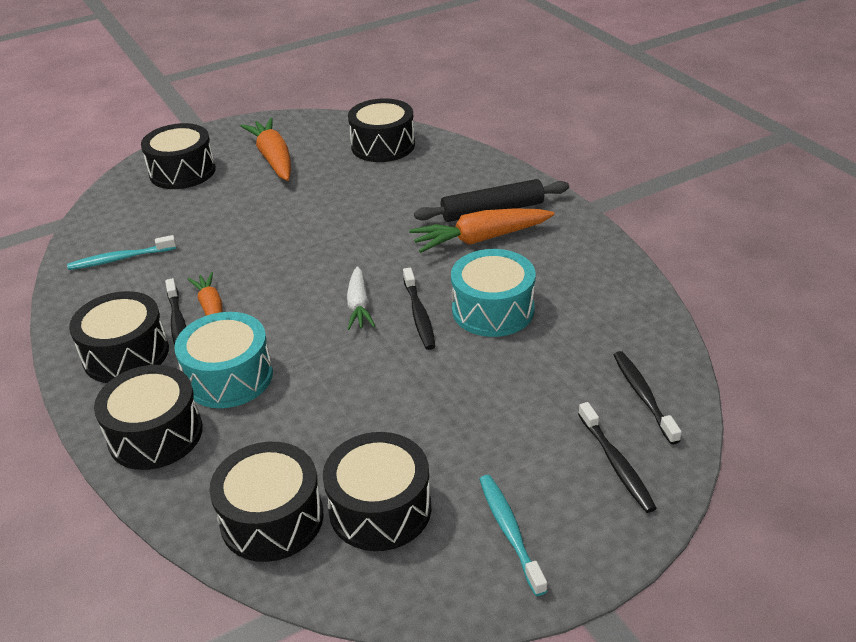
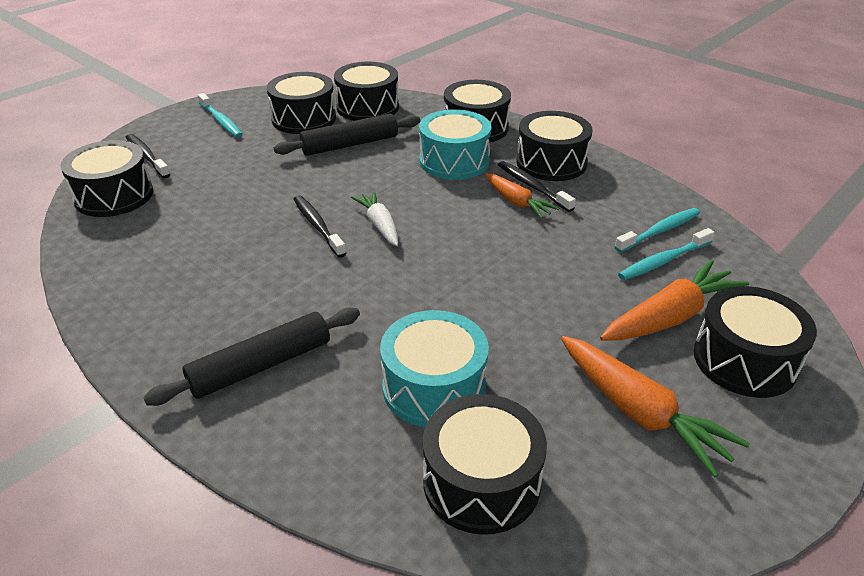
camera: 160 degrees right, 0 degrees up
orange carrot [409,208,555,253] -> orange carrot moved to [600,259,749,341]
turquoise drum [451,249,536,337] -> turquoise drum moved to [380,310,489,427]
black toothbrush [614,351,682,445] -> black drum [61,140,153,217]
none -> black rolling pin [274,114,420,156]
none -> turquoise toothbrush [618,228,715,280]

